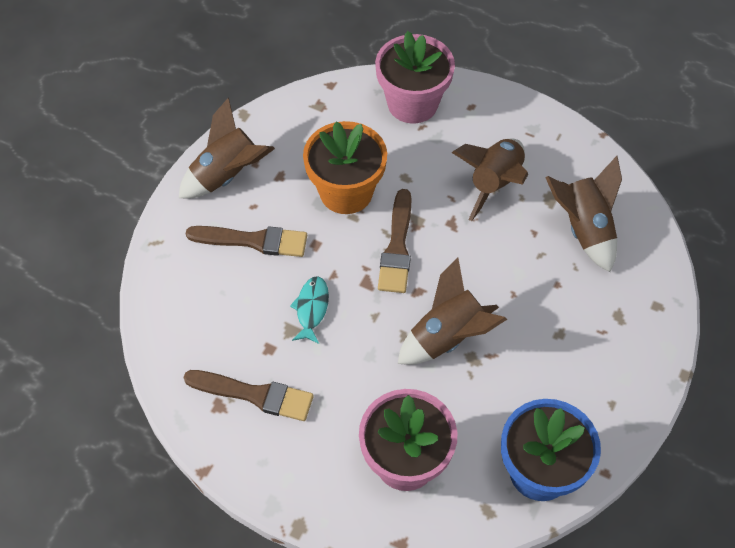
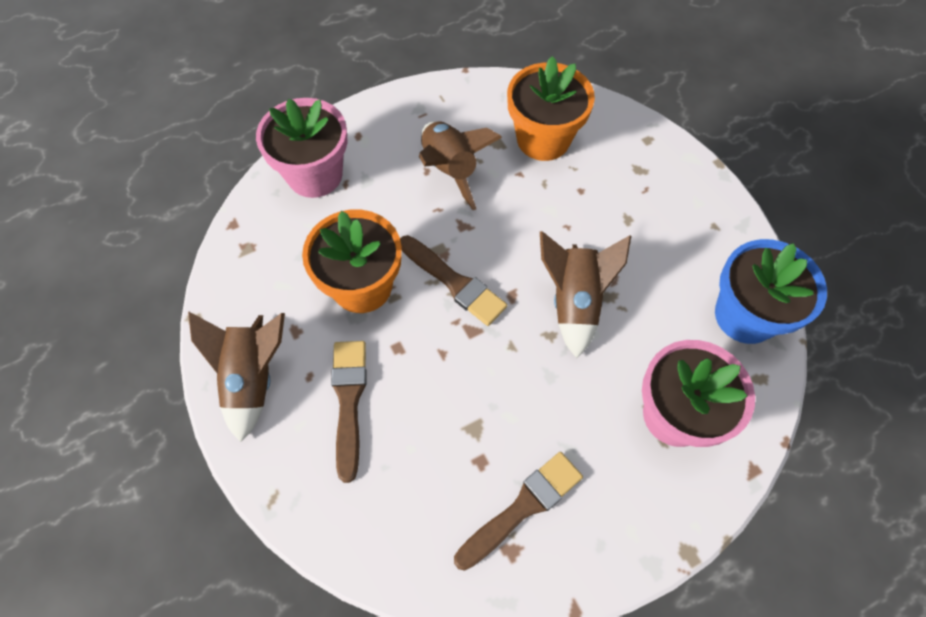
camera: 55 degrees left, 5 degrees up
brown brush [185,226,307,257] -> brown brush turned 45 degrees counterclockwise [331,341,367,483]
turquoise fish [290,276,329,344] -> none
brown rocket [545,156,622,272] -> orange flower pot [507,56,595,161]

